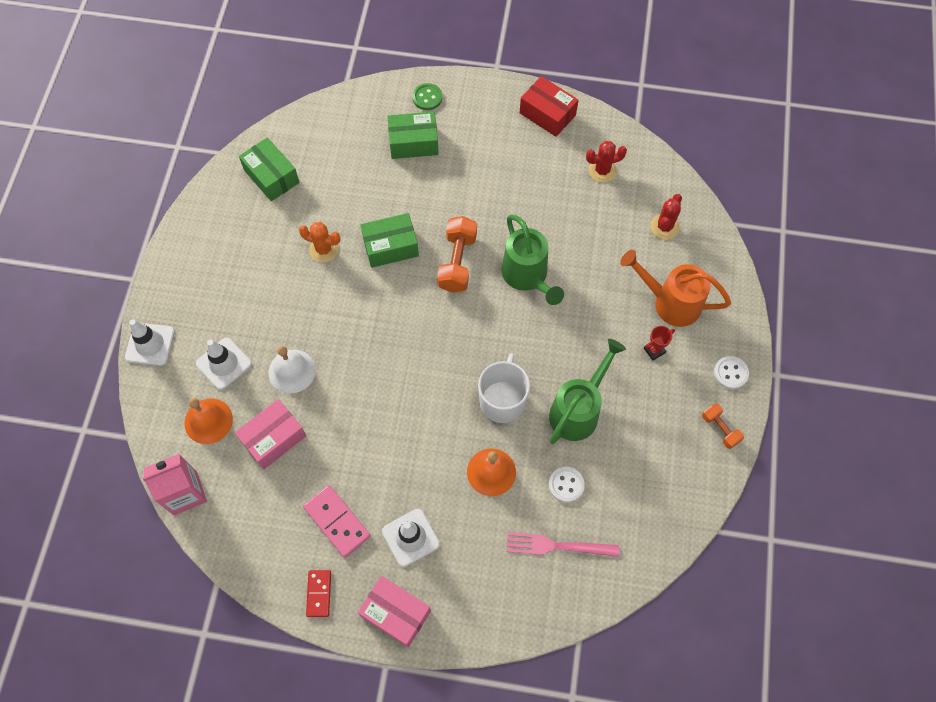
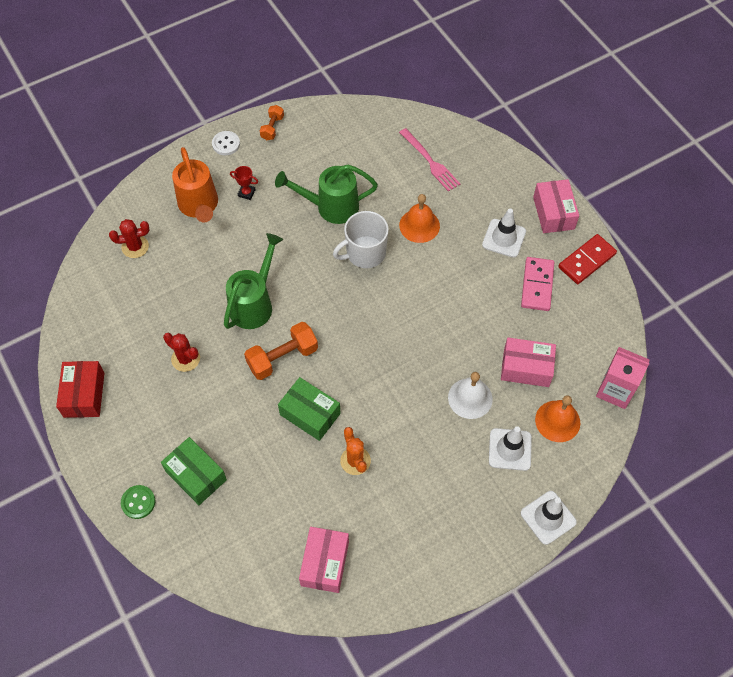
camera: 130 degrees left, 5 degrees down
green box [239,137,299,201] -> pink box [299,527,349,593]
red domino [306,570,331,617] -> red domino [558,234,617,284], size x1.55
white button [549,467,585,503] -> none
red cactus [586,141,627,183] -> red cactus moved to [163,333,200,372]

